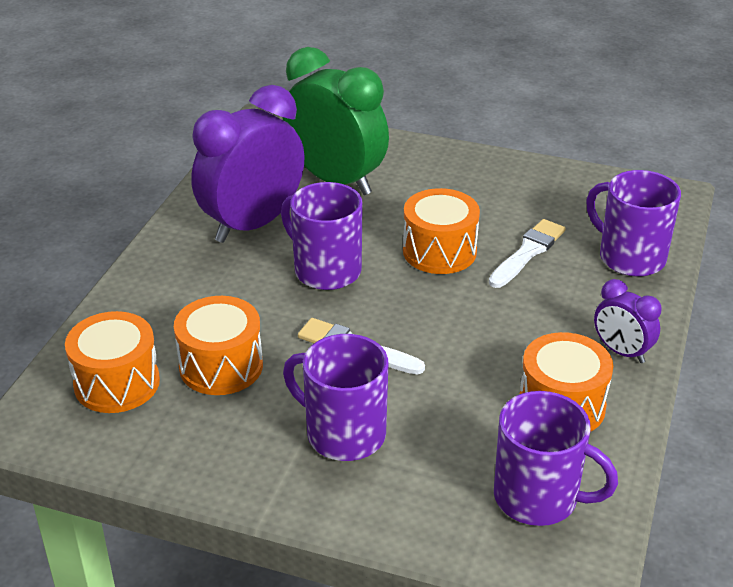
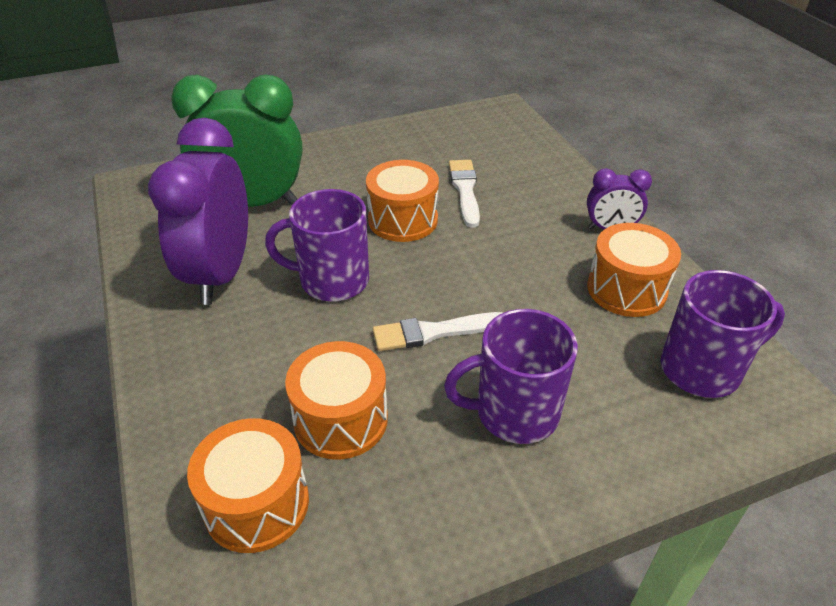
camera: 40 degrees left, 5 degrees up
purple mug [586,170,681,277] -> none

